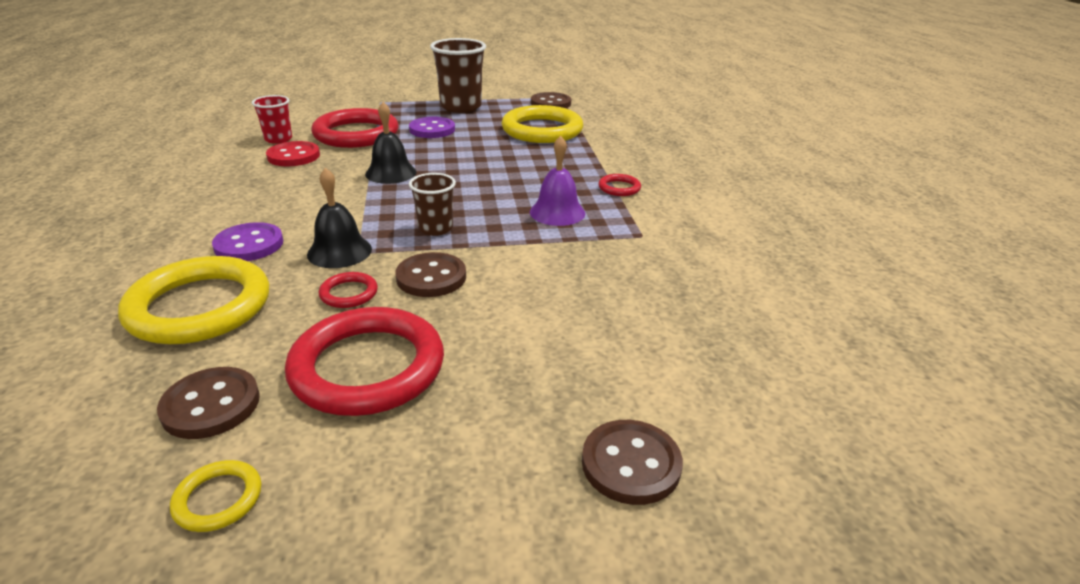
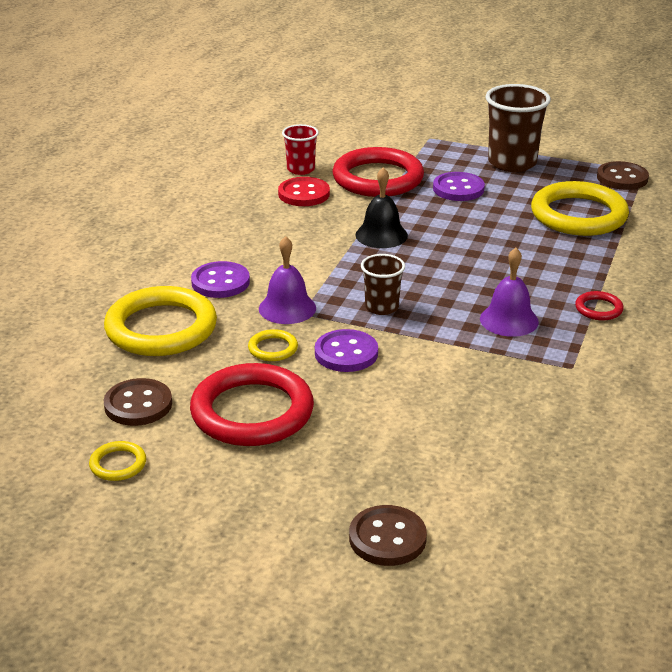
camera: 30 degrees right, 0 degrees up
black bell [307,168,372,268] -> purple bell [259,236,316,324]
red ring [319,272,378,308] -> yellow ring [248,329,298,361]
brown button [396,252,466,297] -> purple button [315,329,378,372]

